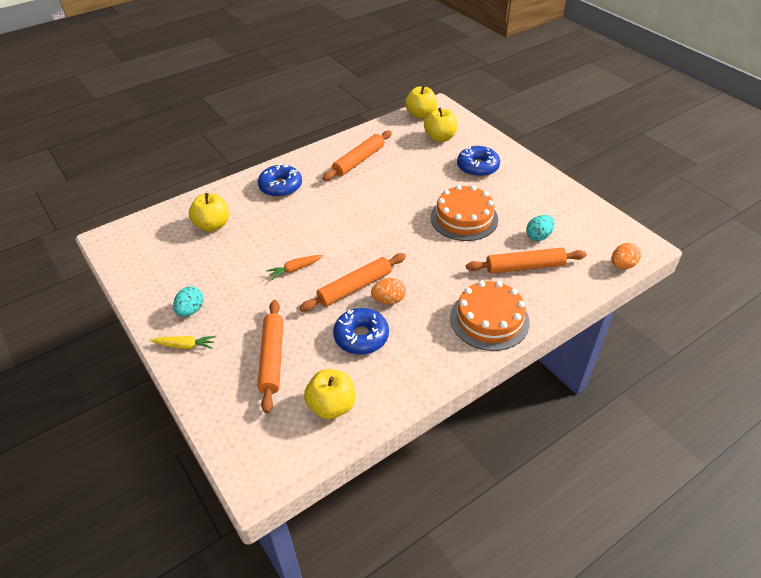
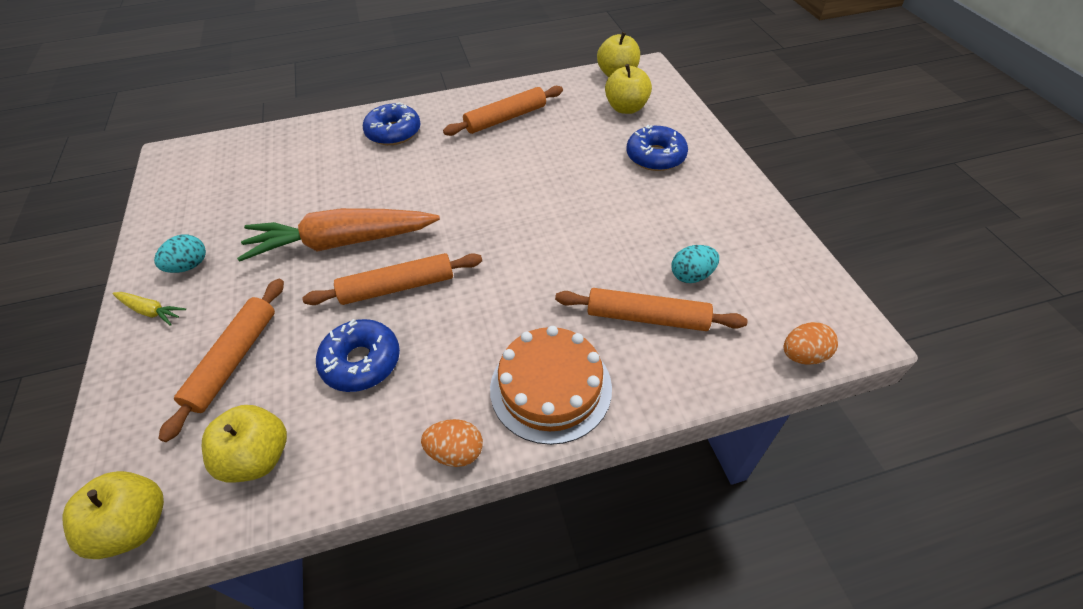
camera: 20 degrees right, 5 degrees up
yellow apple [189,193,229,232] -> yellow apple moved to [63,471,164,559]
orange carrot [266,255,323,280] -> orange carrot [237,208,440,261], size x2.42
orange egg [371,278,406,304] -> orange egg moved to [421,419,483,467]
orange cake [431,185,498,241] -> none

